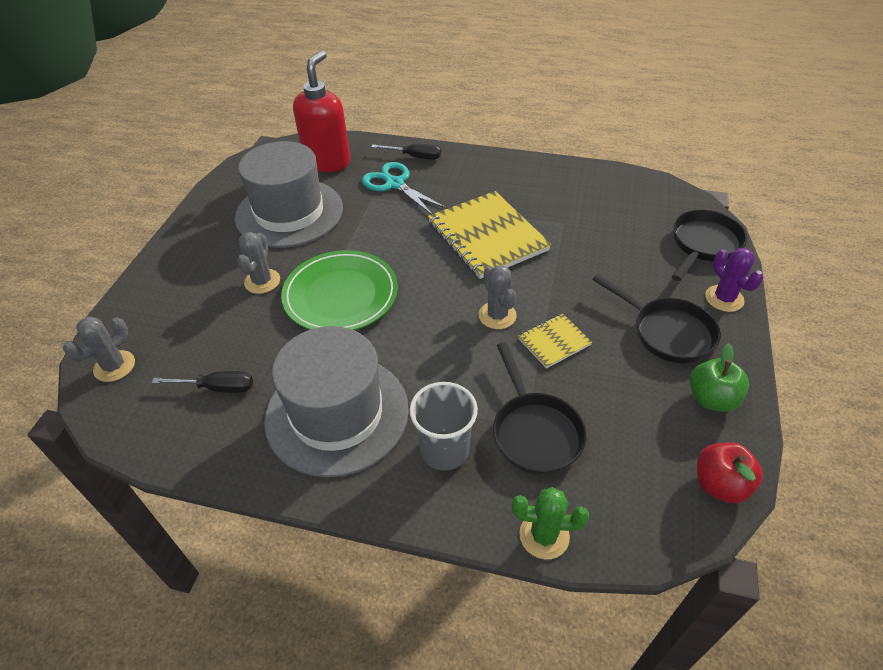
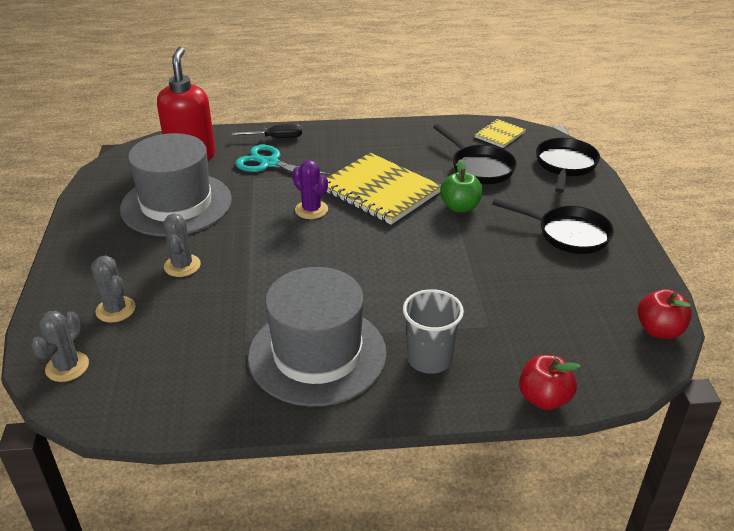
camera: 20 degrees left, 10 degrees down
black screwdriver [152,371,253,393] -> none
green plate [281,250,398,330] -> none
grey cactus [479,265,517,329] -> grey cactus moved to [91,255,136,323]
black pan [493,342,587,475] -> black pan moved to [433,124,517,184]
green cactus [512,487,589,559] -> red apple [519,355,581,410]
yellow notebook [518,314,592,368] -> yellow notebook moved to [474,119,526,148]
green apple [689,343,749,412] -> green apple moved to [440,159,482,212]
purple cactus [705,248,763,312] -> purple cactus moved to [292,160,328,219]

